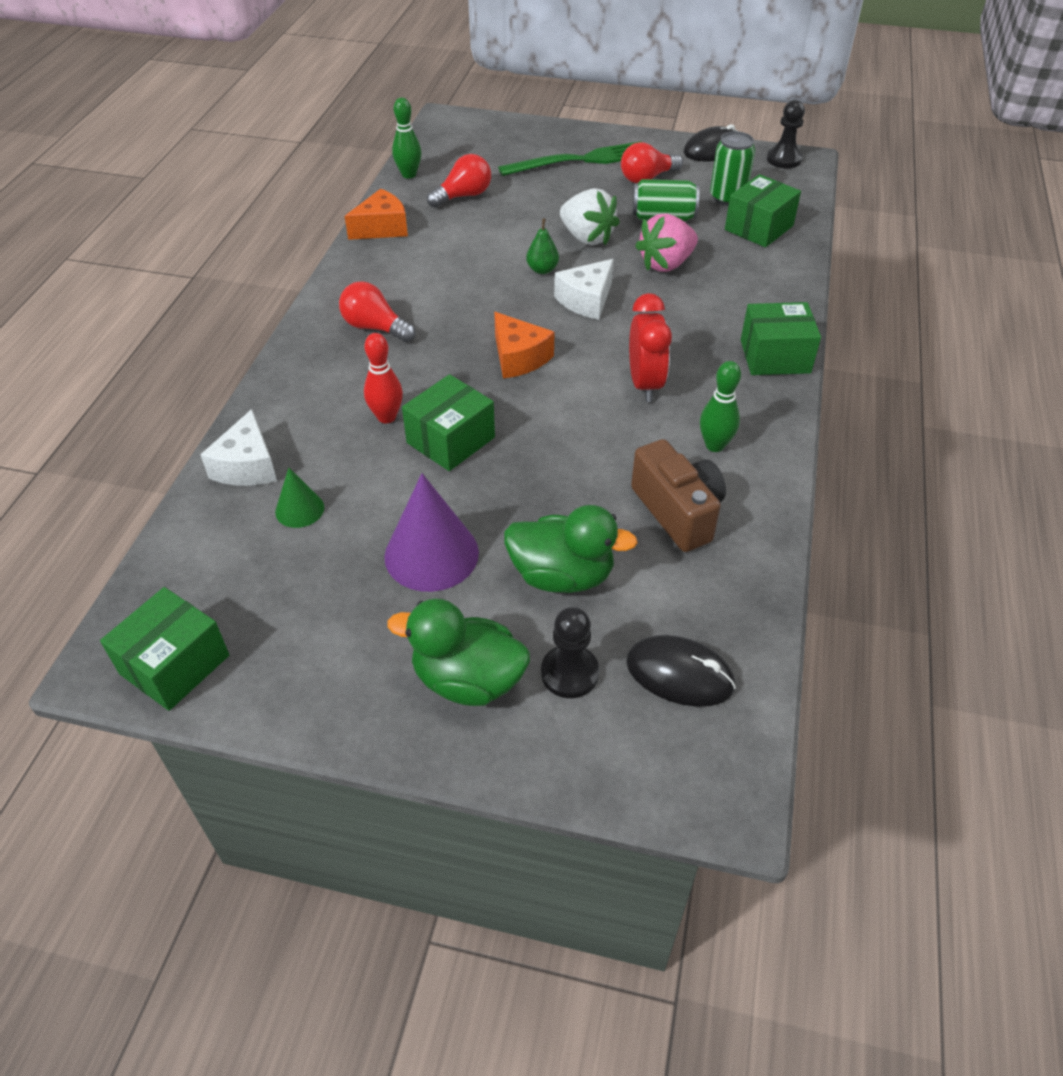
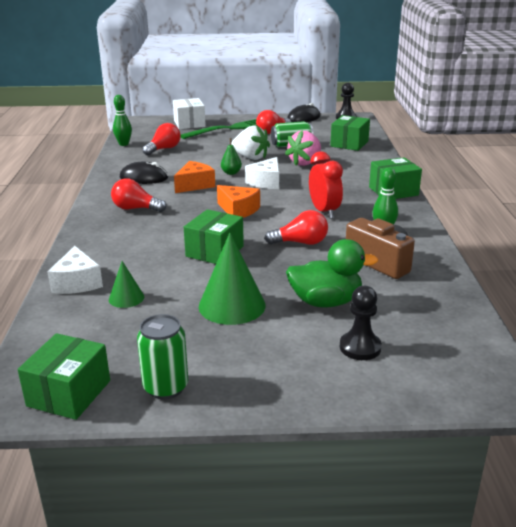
camera: 15 degrees left, 20 degrees down
orange cheese [345,189,408,240] -> orange cheese moved to [174,161,215,193]
red bowling pin [364,333,403,423] -> none
purple cone [384,473,479,592] -> green cone [199,233,265,325]
green duck [387,598,530,706] -> none
black mouse [626,635,736,707] -> black mouse moved to [120,162,168,184]
green can [710,131,755,206] -> green can moved to [137,314,188,399]
none -> white box [173,98,206,129]
none -> red light bulb [265,210,328,245]

